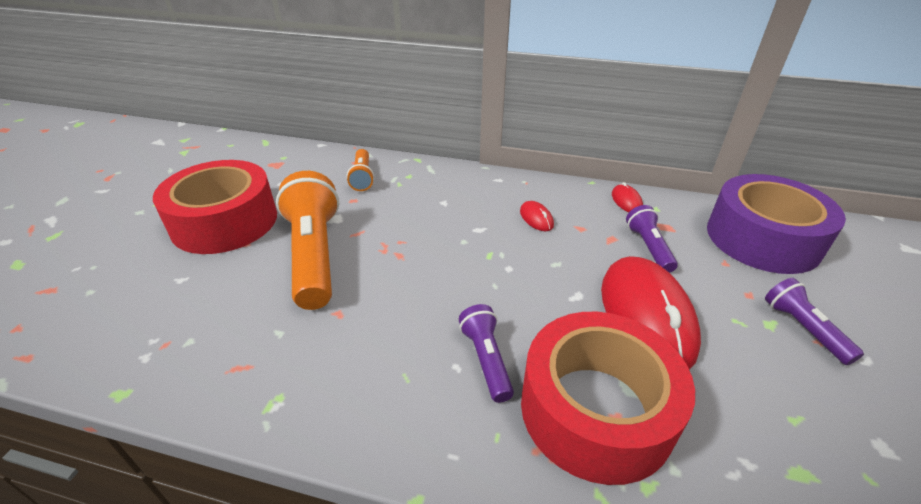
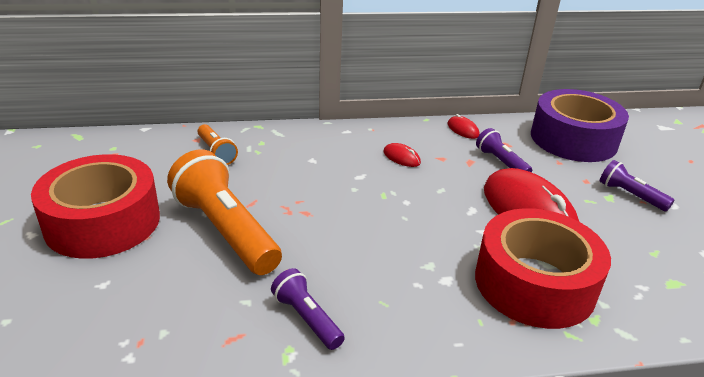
camera: 25 degrees left, 5 degrees down
purple flashlight [459,304,514,403] -> purple flashlight moved to [271,268,345,350]

